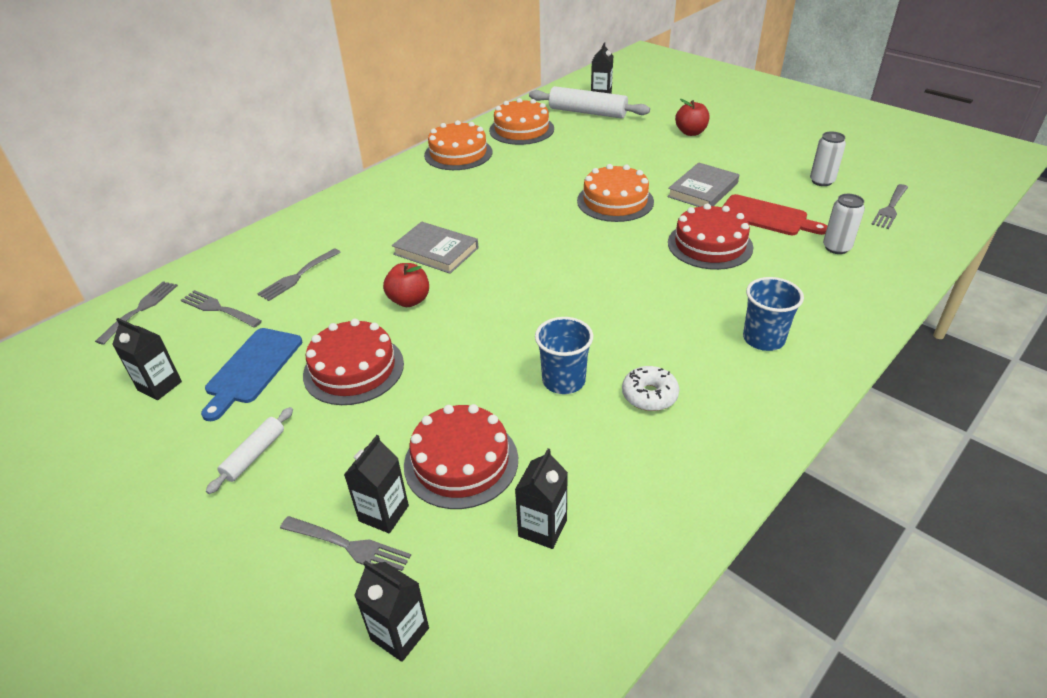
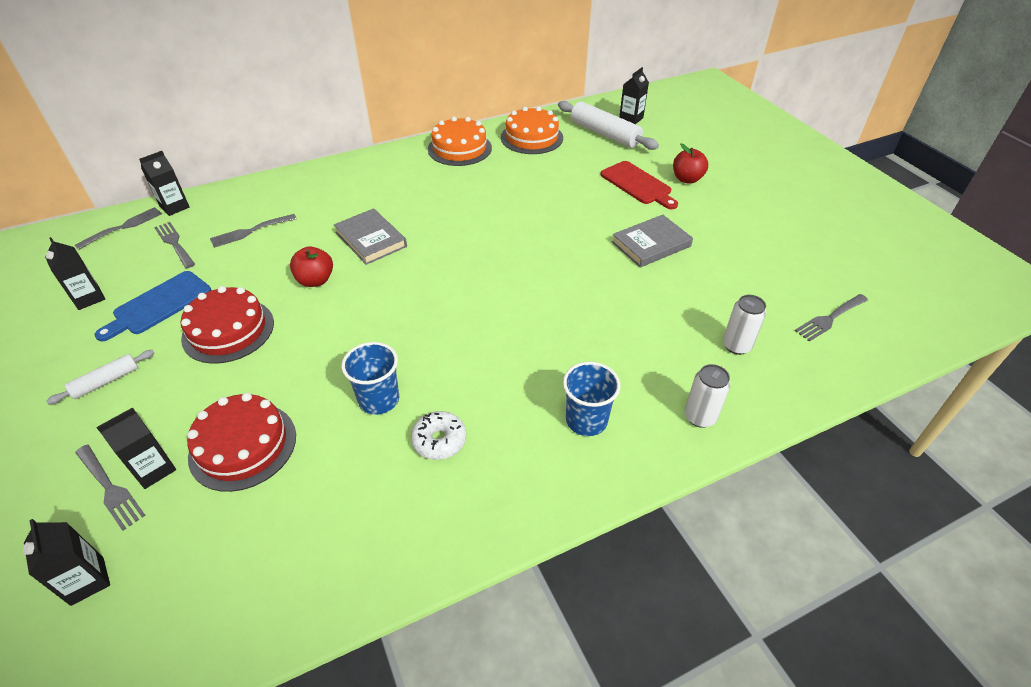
camera: 20 degrees right, 5 degrees up
black carton [515,448,568,549] -> black carton moved to [139,151,189,216]
orange cake [577,164,654,222] -> none
red cake [668,204,753,270] -> none
red cutting board [722,194,827,235] -> red cutting board moved to [600,161,678,209]
white can [810,131,846,186] -> white can moved to [685,364,731,428]

